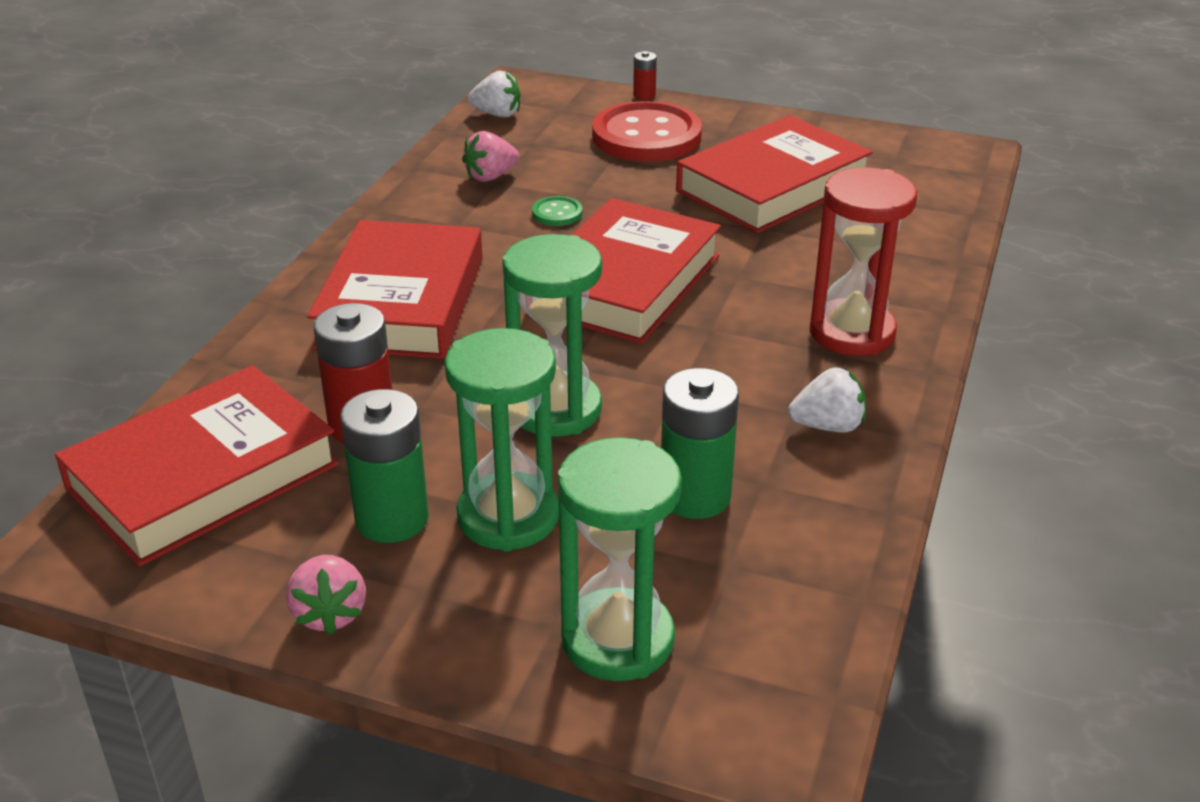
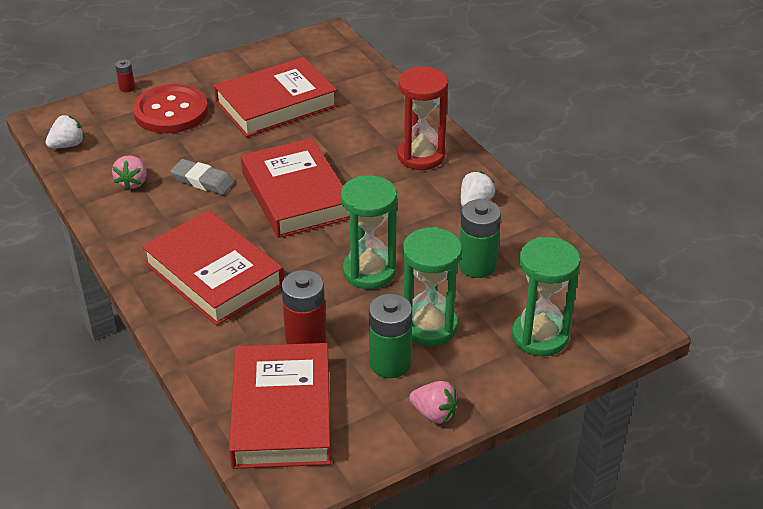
camera: 50 degrees left, 5 degrees up
green button [532,196,583,226] -> grey eraser [171,159,234,195]
red book [676,115,873,233] -> red book turned 60 degrees clockwise [214,57,337,137]

